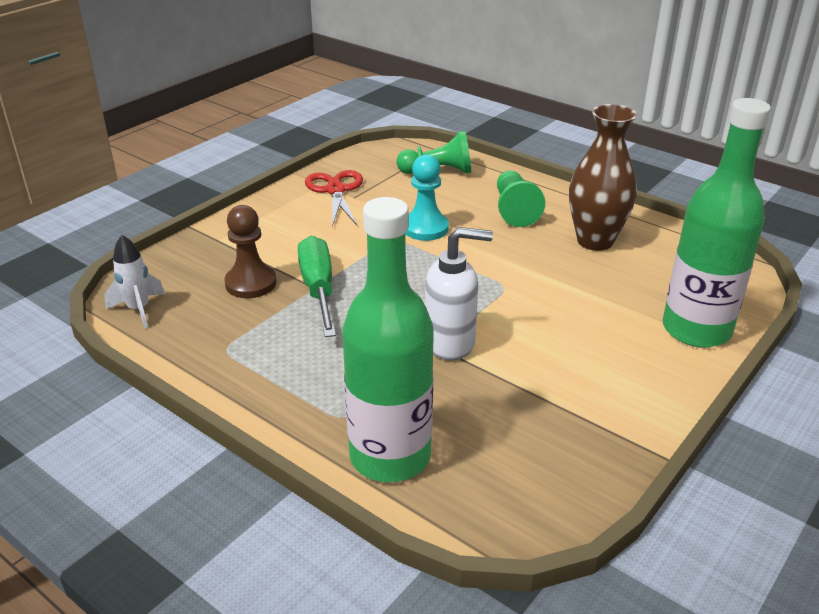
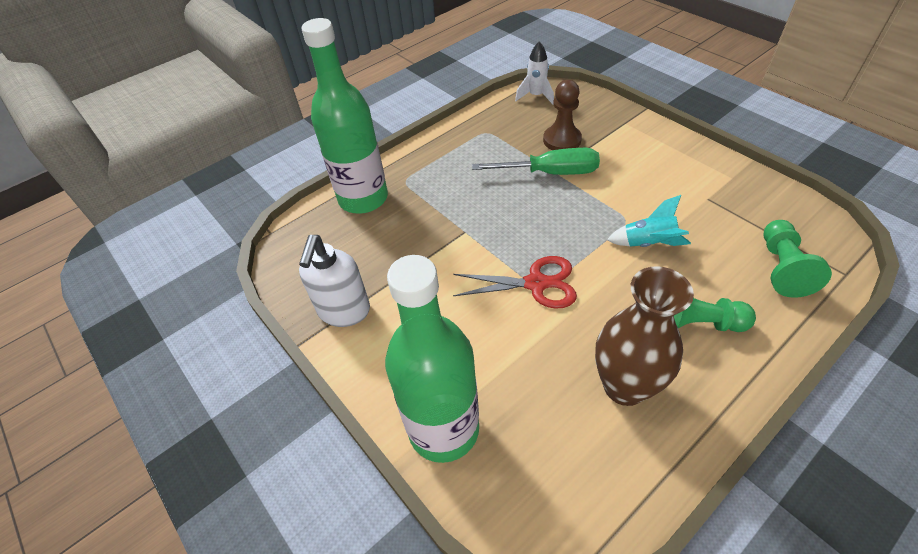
camera: 105 degrees right, 15 degrees up
red scissors [305,170,363,226] -> red scissors moved to [453,256,577,309]
turquoise pawn [405,154,449,241] -> turquoise rocket [607,195,691,247]
white soap dispenser [425,227,493,361] -> white soap dispenser moved to [299,235,370,327]

